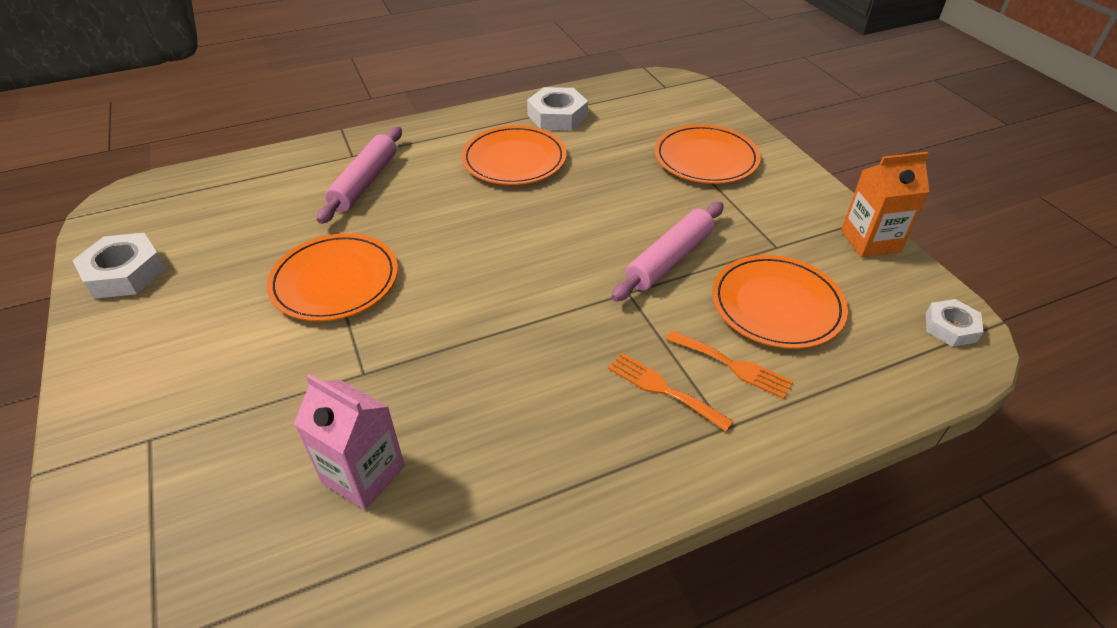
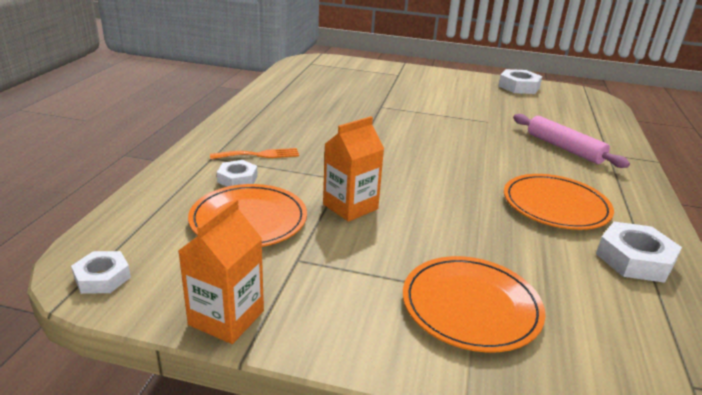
camera: 125 degrees right, 15 degrees down
orange plate [267,234,398,321] -> none
pink carton [294,374,405,510] -> none
pink rolling pin [611,202,724,302] -> orange carton [323,116,384,222]
orange fork [666,330,794,399] -> white nut [217,160,258,187]

